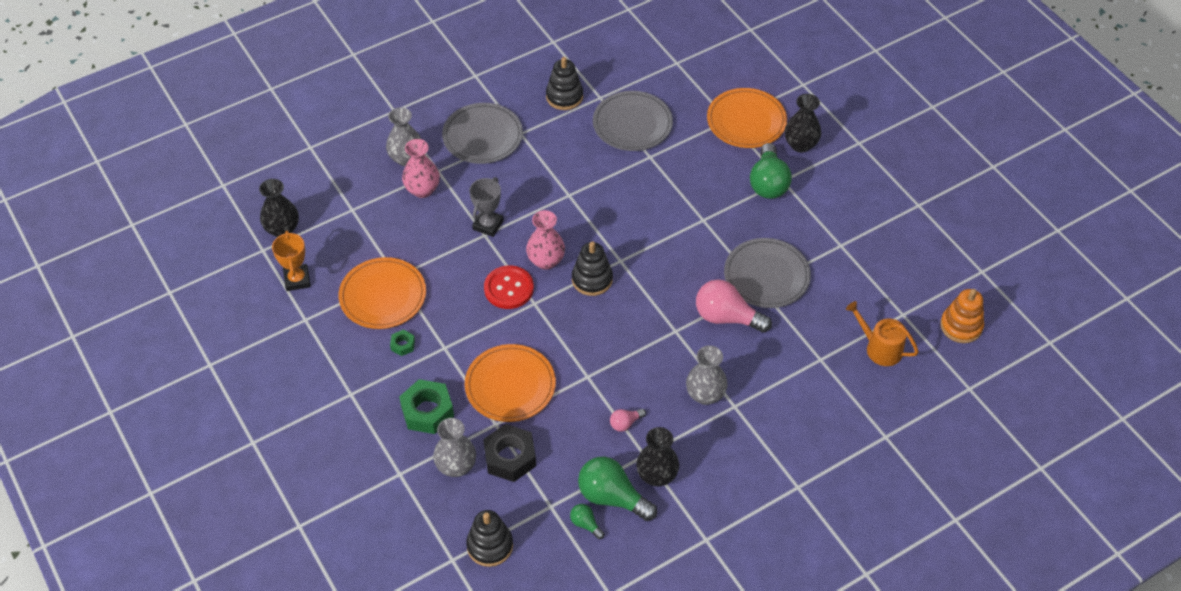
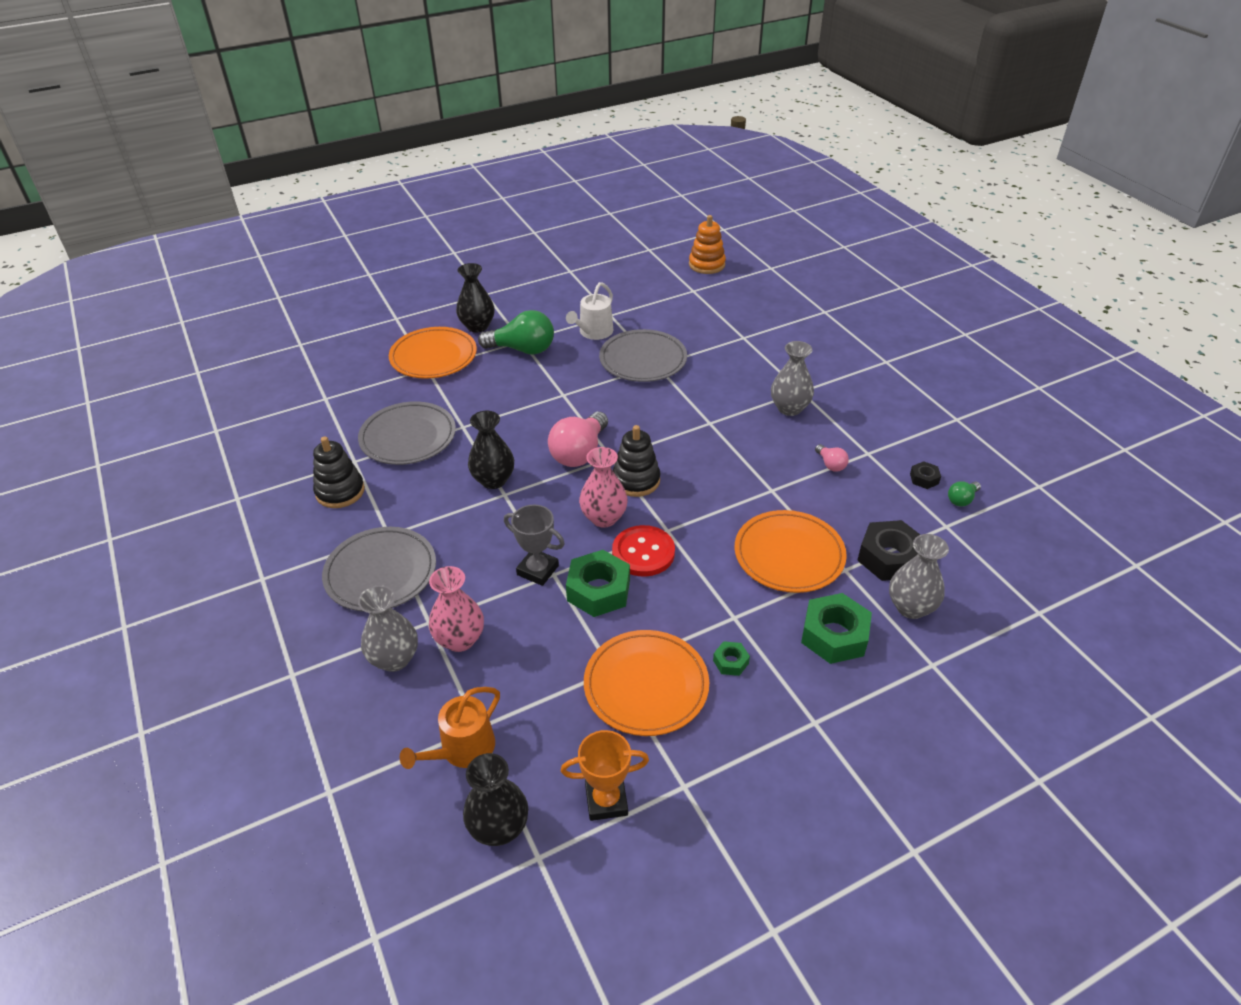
camera: 85 degrees left, 10 degrees down
black stacking toy [466,510,513,567] -> none
green light bulb [578,457,657,521] -> black nut [910,461,941,489]
black vase [636,427,679,487] -> black vase moved to [468,411,514,489]
pink light bulb [696,280,772,333] -> pink light bulb moved to [548,412,608,467]
orange watering can [846,301,919,366] -> orange watering can moved to [399,687,500,769]
none -> white watering can [566,282,613,340]
none -> green nut [566,550,630,617]

